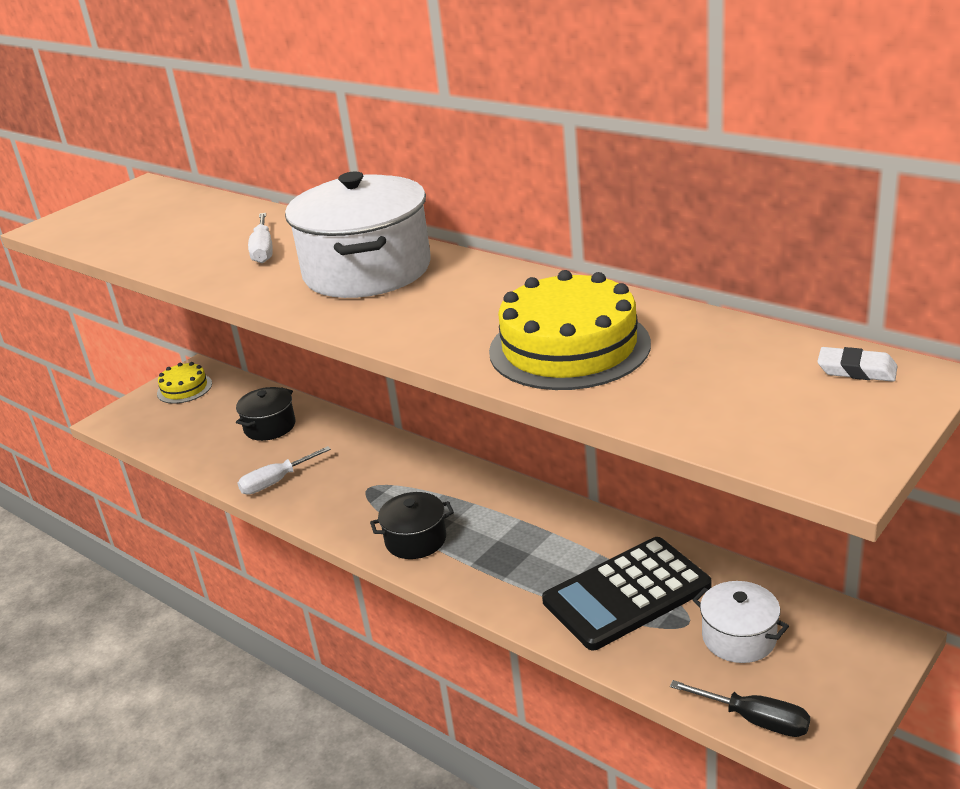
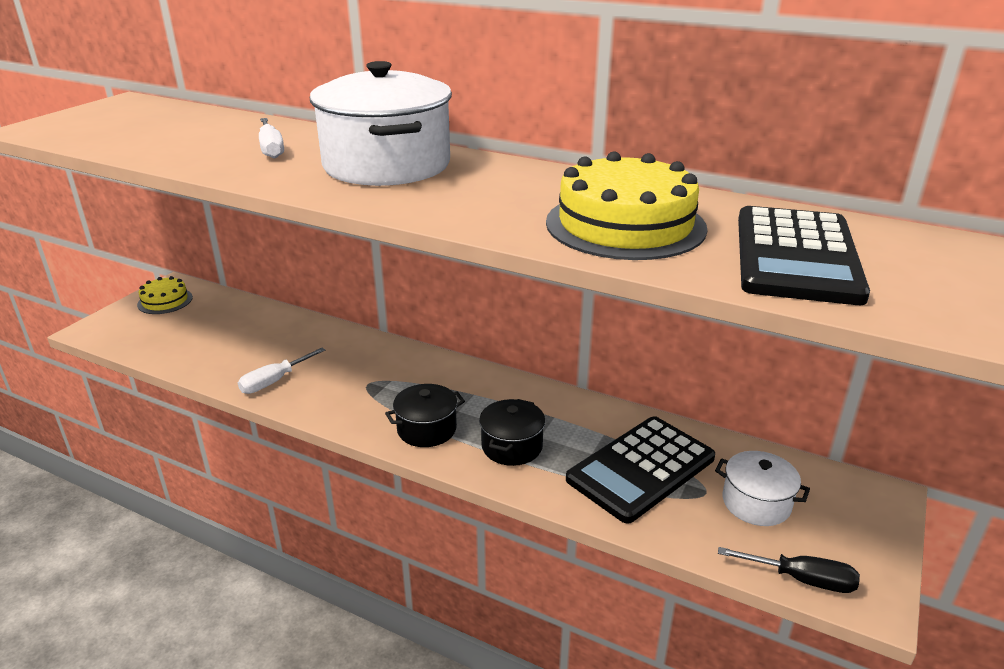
camera: 15 degrees left, 0 degrees up
black pot [236,387,295,441] -> black pot moved to [479,399,545,466]
white eraser [817,347,898,382] -> none
none -> black calculator [738,206,870,305]

